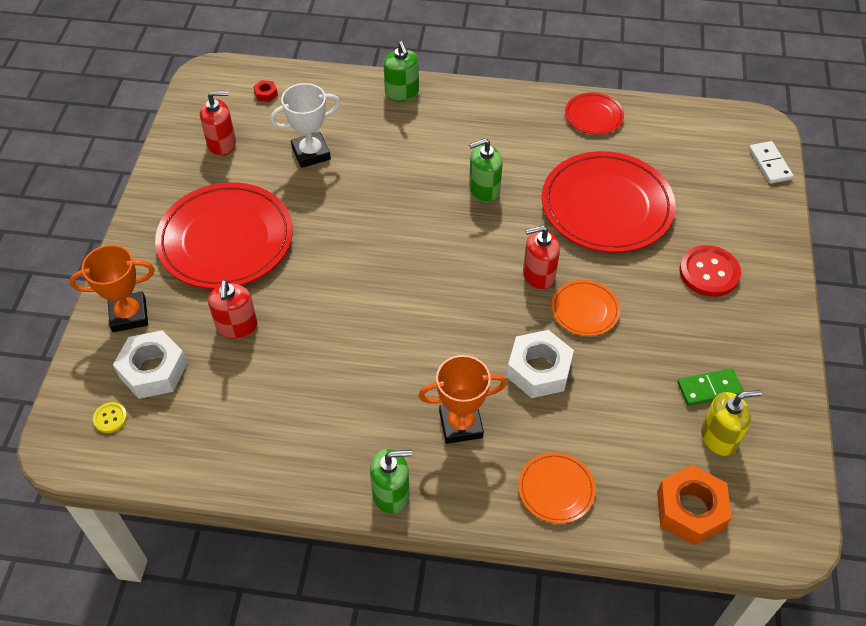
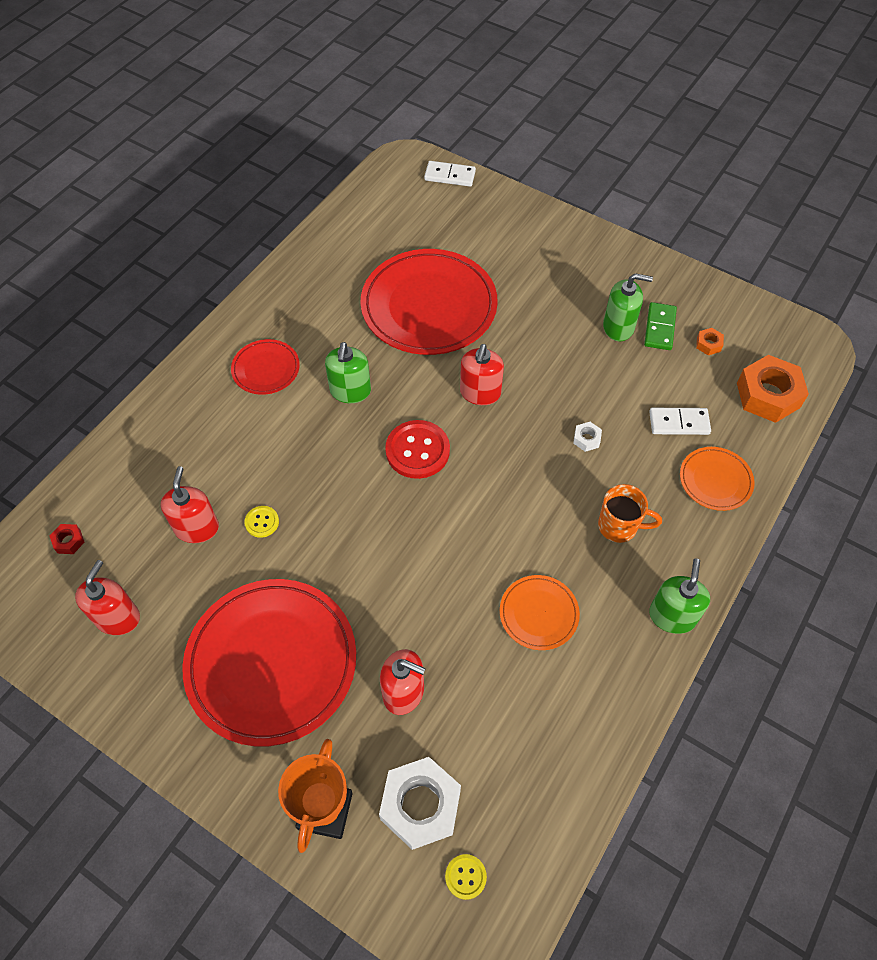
camera: 65 degrees left, 5 degrees up
white trophy [270,83,340,168] -> red soap dispenser [161,466,219,543]
green soap dispenser [384,41,419,102] -> green soap dispenser moved to [603,273,653,341]
orange trophy [418,355,507,444] -> orange mug [598,484,662,543]
white nut [507,330,574,398] -> white nut [573,422,602,452], size x0.44
orange plate [552,280,620,336] -> orange plate moved to [500,575,580,650]
red plate [565,93,624,135] -> red plate moved to [231,339,300,395]
red button [679,245,741,297] -> red button moved to [385,420,450,479]
yellow soap dispenser [701,390,762,456] -> orange nut [696,328,724,355]
none -> yellow button [244,506,279,538]
none -> white domino [649,408,711,435]

